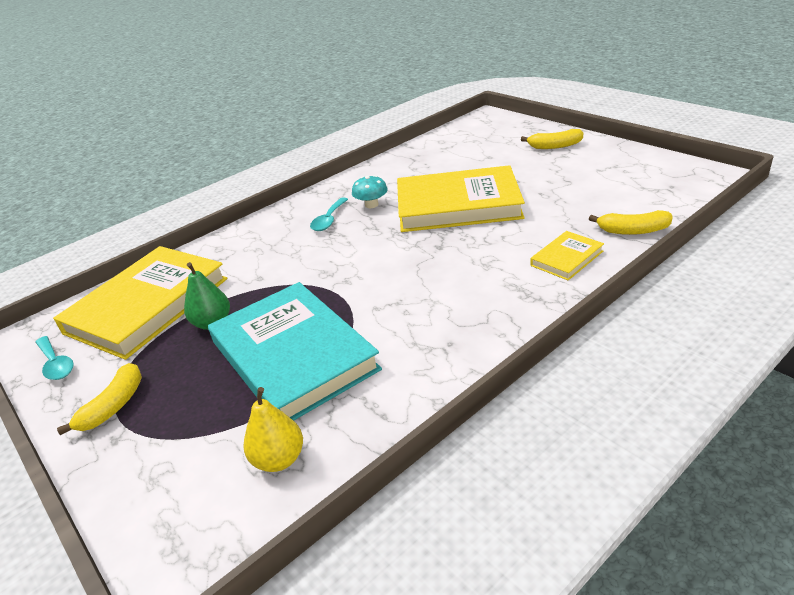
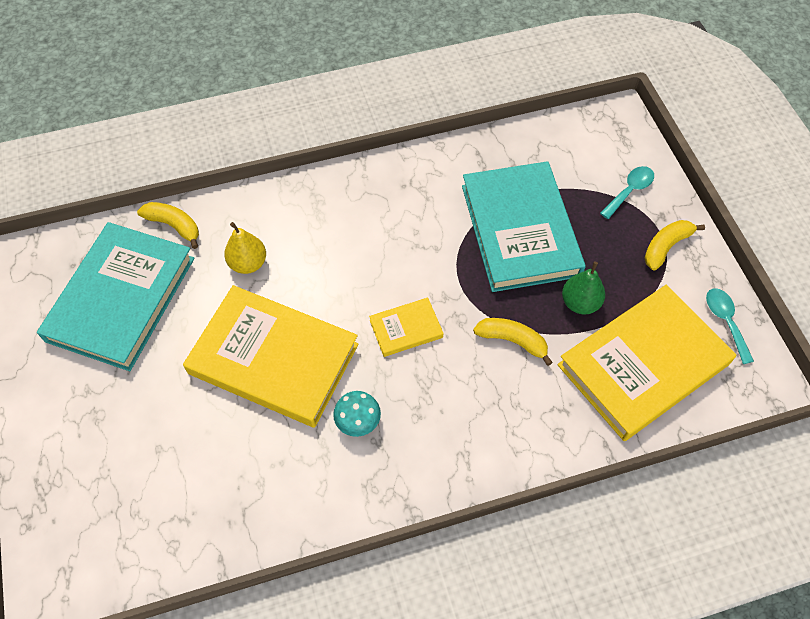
camera: 160 degrees left, 25 degrees up
yellow pear [243,387,303,472] -> yellow pear moved to [224,222,266,274]
turquoise spoon [310,198,348,231] -> turquoise spoon moved to [600,166,654,219]
yellow banana [521,129,583,149] -> yellow banana moved to [473,318,553,366]
yellow book [530,231,604,280] -> yellow book moved to [369,297,443,357]
none -> turquoise book [37,222,194,371]

